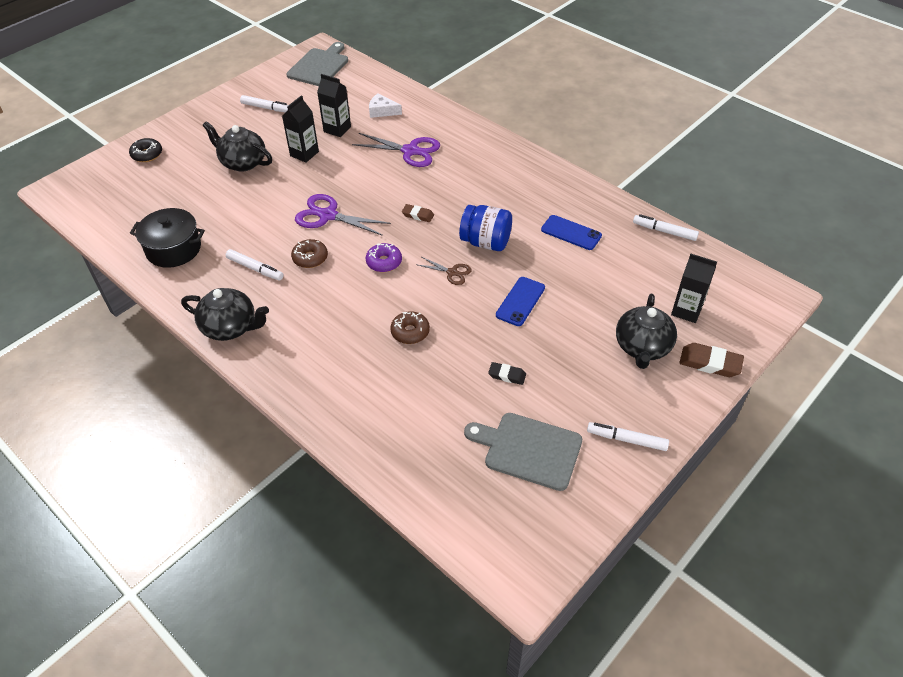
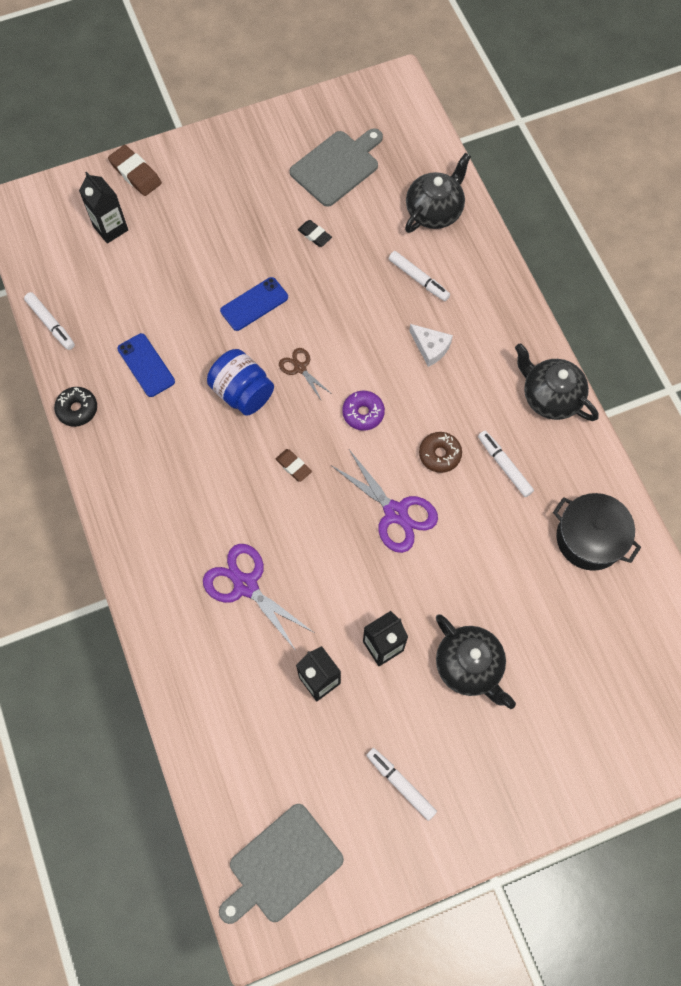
camera: 155 degrees left, 20 degrees up
black donut [129,138,162,162] -> black donut moved to [54,387,97,427]
white cheese [369,93,402,118] -> white cheese moved to [409,324,453,367]
brown donut [390,311,430,344] -> none
grey cutting board [464,413,582,491] -> grey cutting board turned 90 degrees counterclockwise [290,128,383,207]
white marker [587,422,669,451] -> white marker moved to [389,251,450,301]
black teapot [616,294,677,369] -> black teapot moved to [405,153,471,233]

